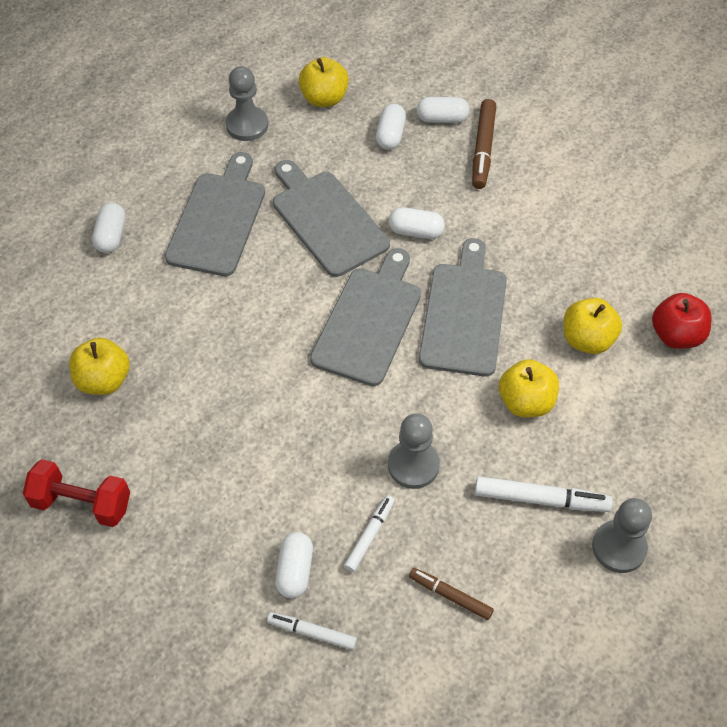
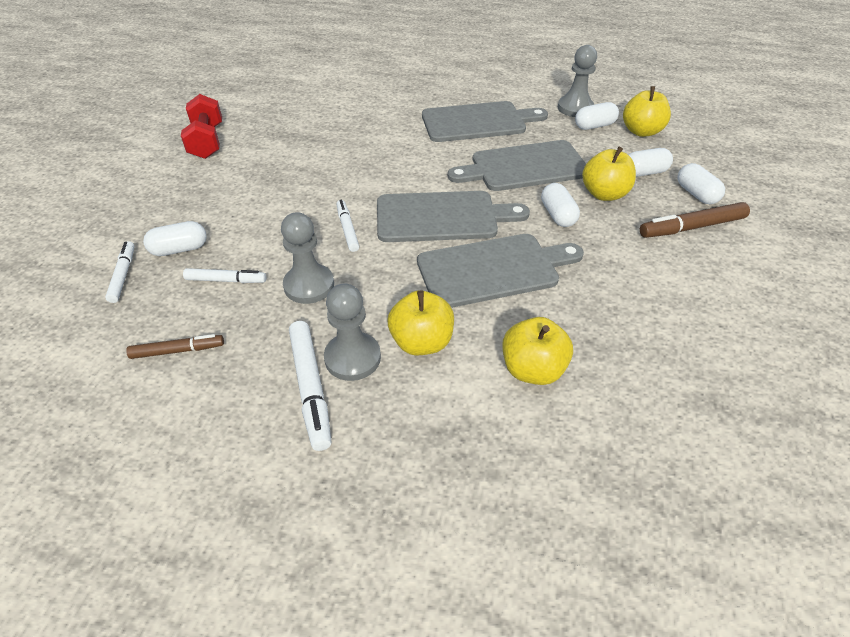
camera: 65 degrees right, 10 degrees down
yellow apple [69,338,130,395] -> yellow apple moved to [582,147,636,201]
white capsule [92,203,125,253] -> white capsule moved to [575,102,619,130]
grey cutting board [273,160,390,277] -> grey cutting board turned 135 degrees counterclockwise [448,140,586,191]
brown marker [409,568,494,620] -> brown marker turned 75 degrees clockwise [126,334,224,359]
grey pawn [592,498,652,573] -> grey pawn moved to [324,284,381,381]
red apple [652,293,712,349] -> none
none -> white marker [337,200,359,252]

